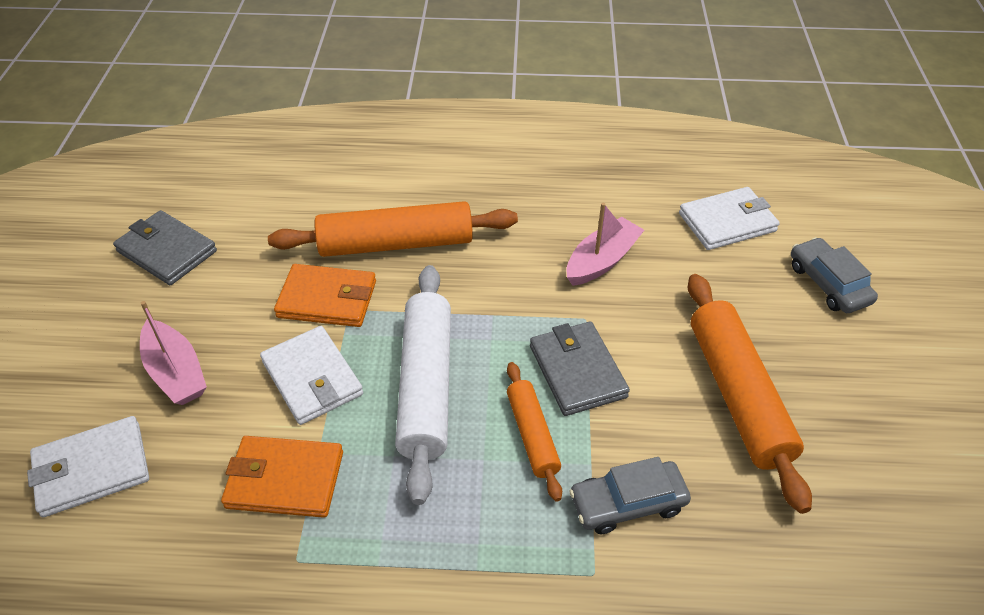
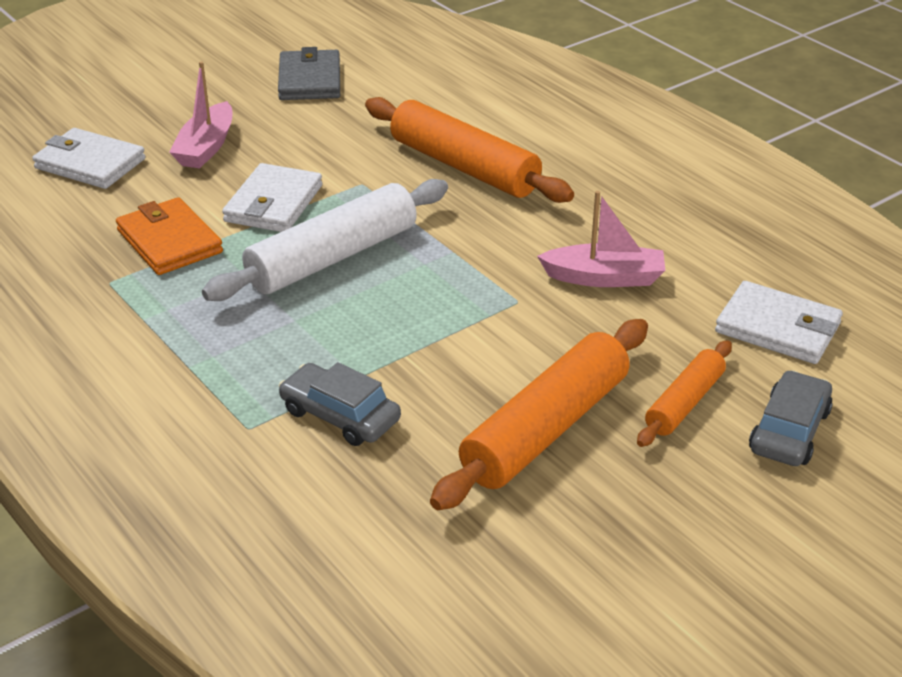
camera: 50 degrees right, 10 degrees down
orange wallet [274,264,376,327] -> none
orange rolling pin [507,362,562,502] -> orange rolling pin moved to [637,340,732,447]
grey wallet [530,322,630,416] -> none

